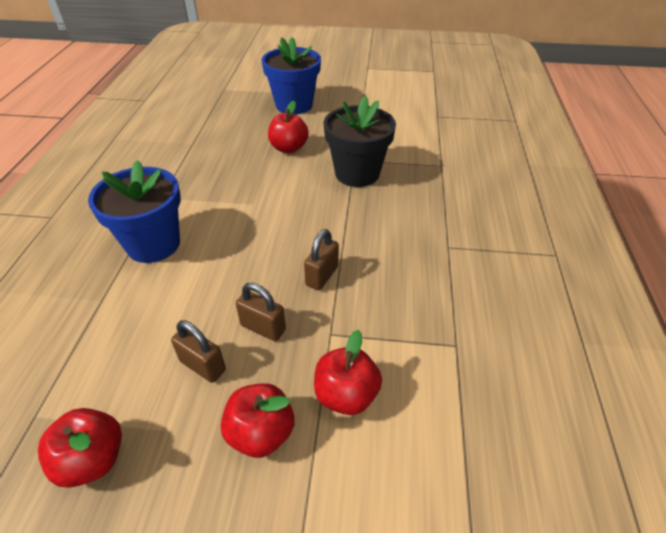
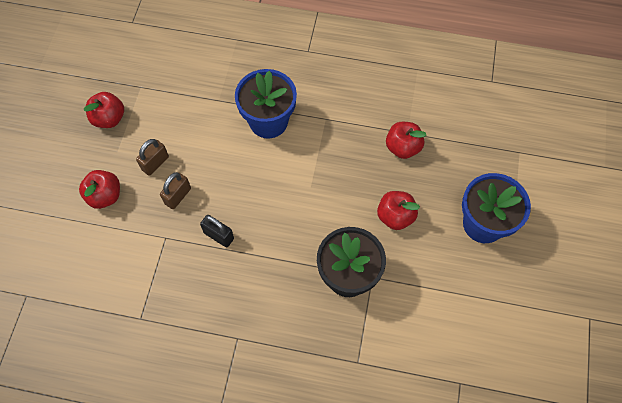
camera: 95 degrees right, 20 degrees up
brown padlock [304,229,339,290] -> black padlock [200,215,234,247]
red apple [314,330,382,415] -> red apple moved to [386,122,426,159]

